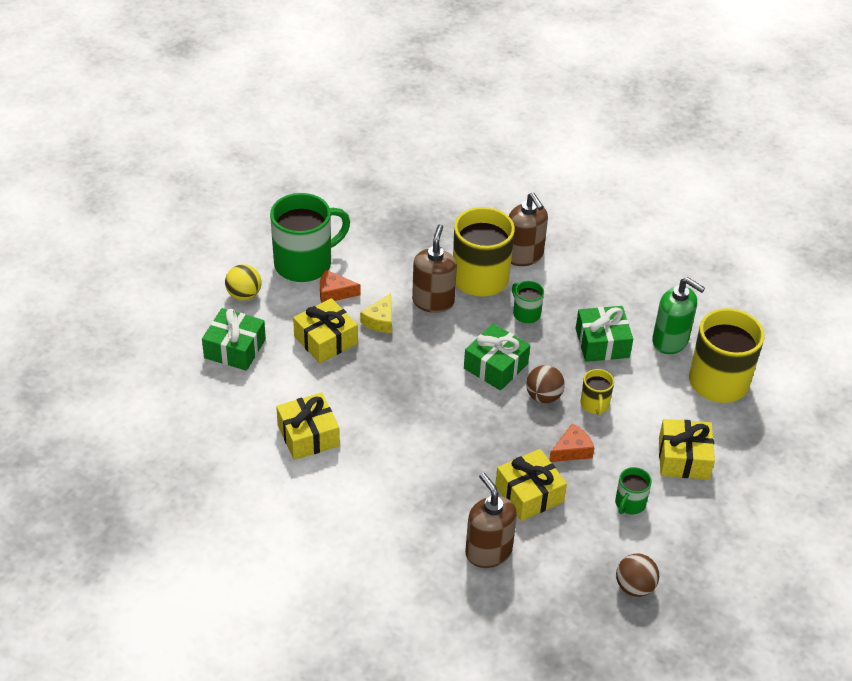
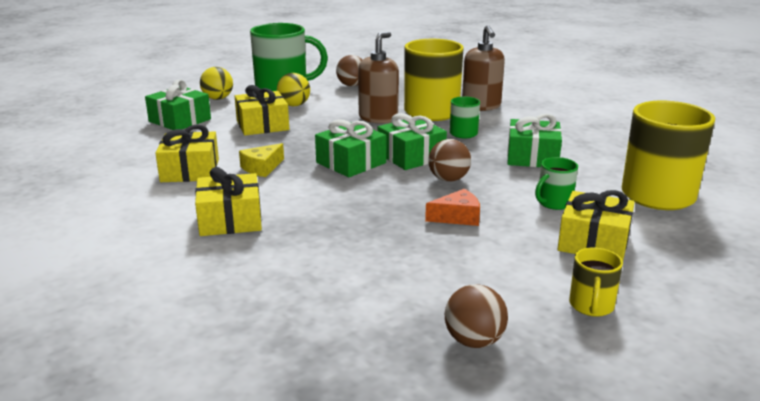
camera: 20 degrees right, 20 degrees down
orange cheese [320,270,360,303] -> yellow ball [277,73,310,107]
yellow cheese [360,293,392,333] -> yellow cheese moved to [239,143,284,177]
brown soap dispenser [465,473,517,568] -> none
yellow gift [495,449,567,521] -> yellow gift moved to [195,167,262,236]
yellow mug [580,369,614,416] -> yellow mug moved to [569,247,623,317]
green mug [615,467,652,514] -> green mug moved to [535,157,578,210]
green soap dispenser [652,277,705,354] -> none
none -> green gift [315,119,386,177]
none -> brown ball [336,55,362,86]

